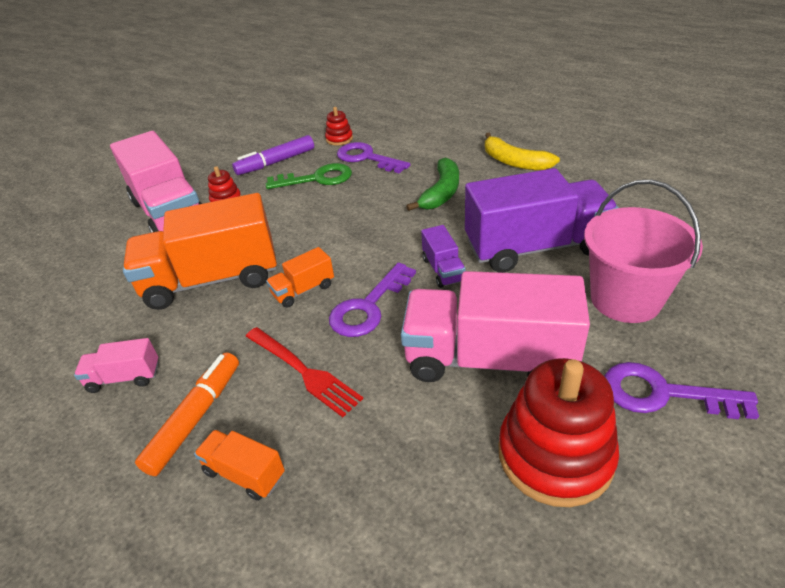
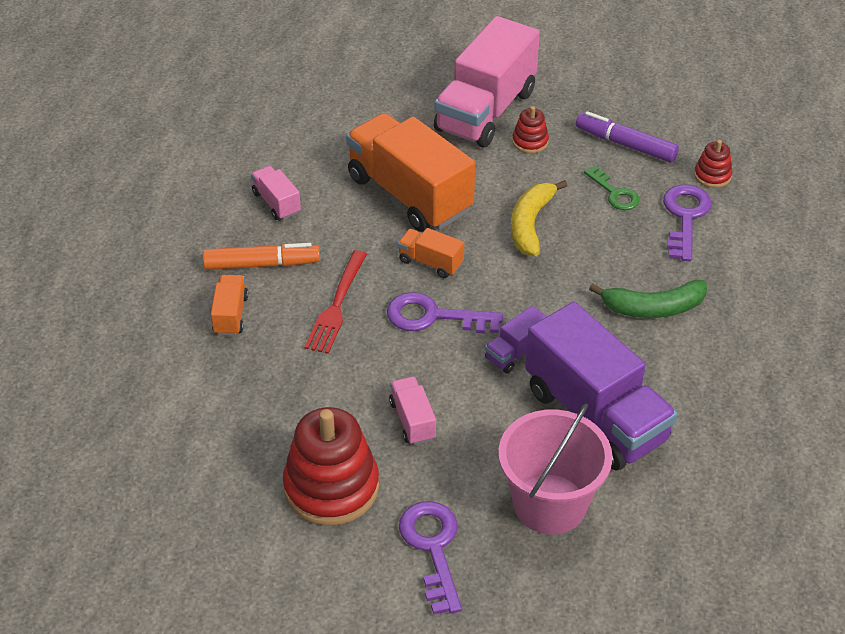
camera: 60 degrees right, 5 degrees up
green key [266,163,352,189] -> green key [584,166,640,210], size x0.66
pink truck [401,271,590,382] -> pink truck [389,376,436,445], size x0.44
yellow banana [485,133,560,170] -> yellow banana moved to [511,180,568,256]

